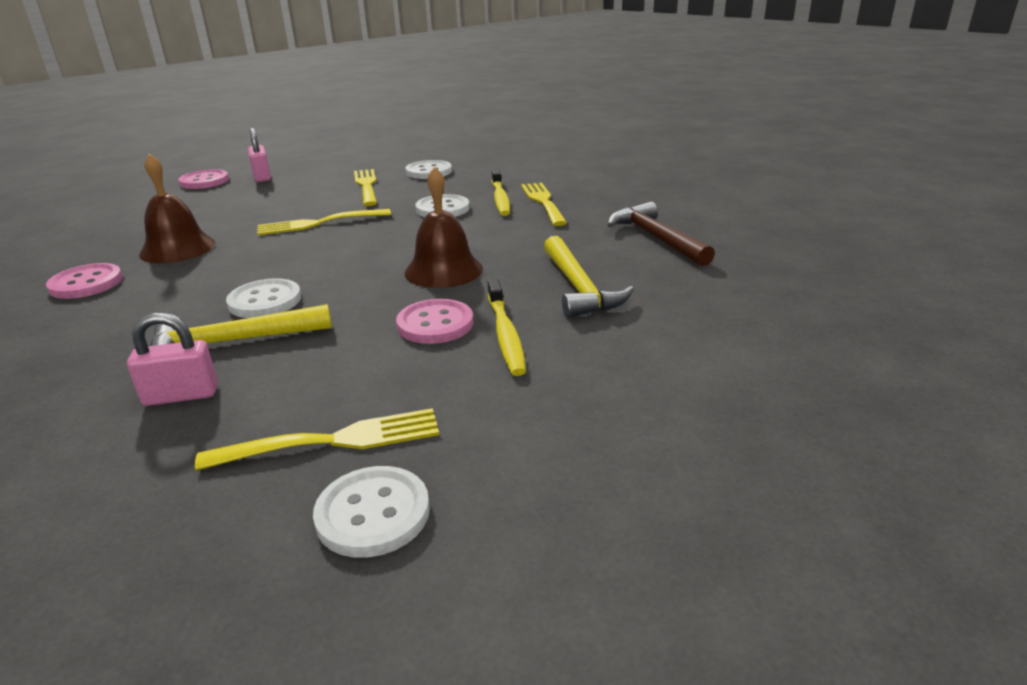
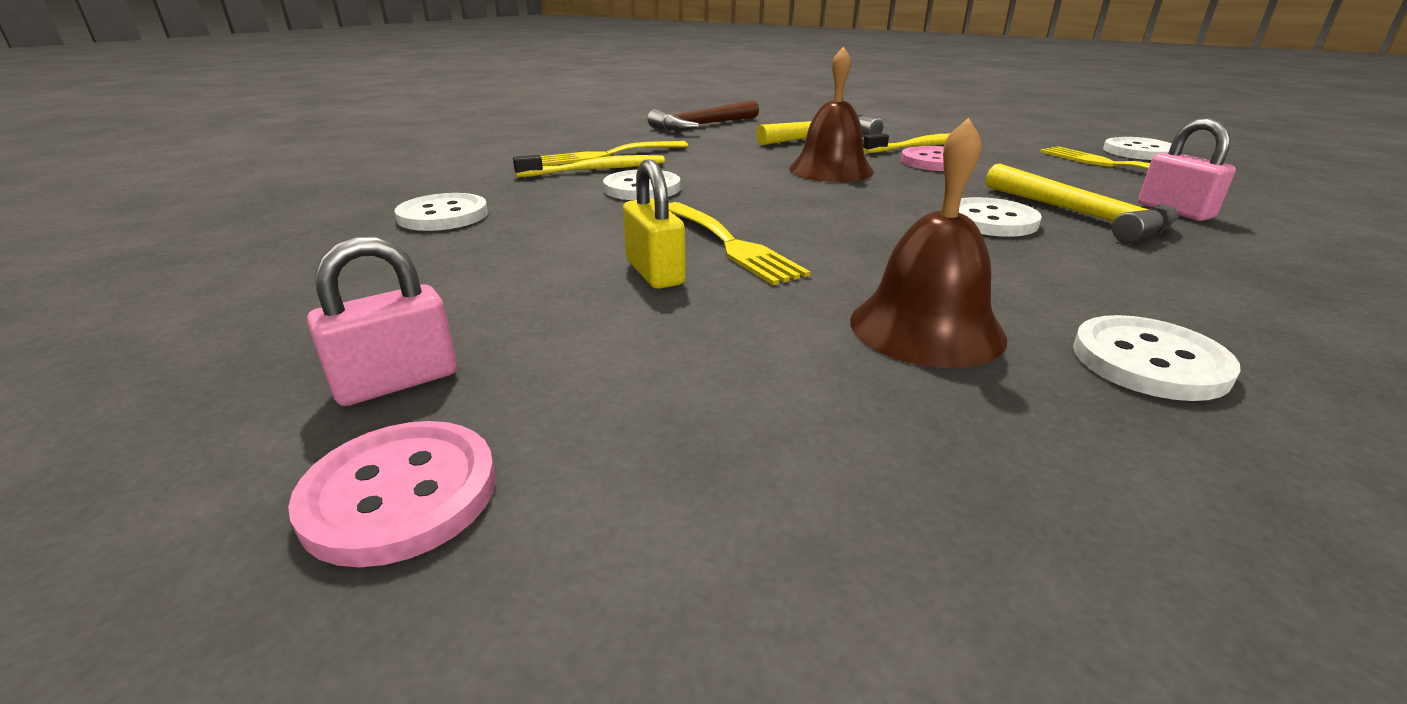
camera: 105 degrees left, 0 degrees up
pink button [46,263,123,299] -> white button [1073,315,1241,401]
yellow fork [354,169,377,206] -> none
none -> yellow padlock [623,159,686,289]

